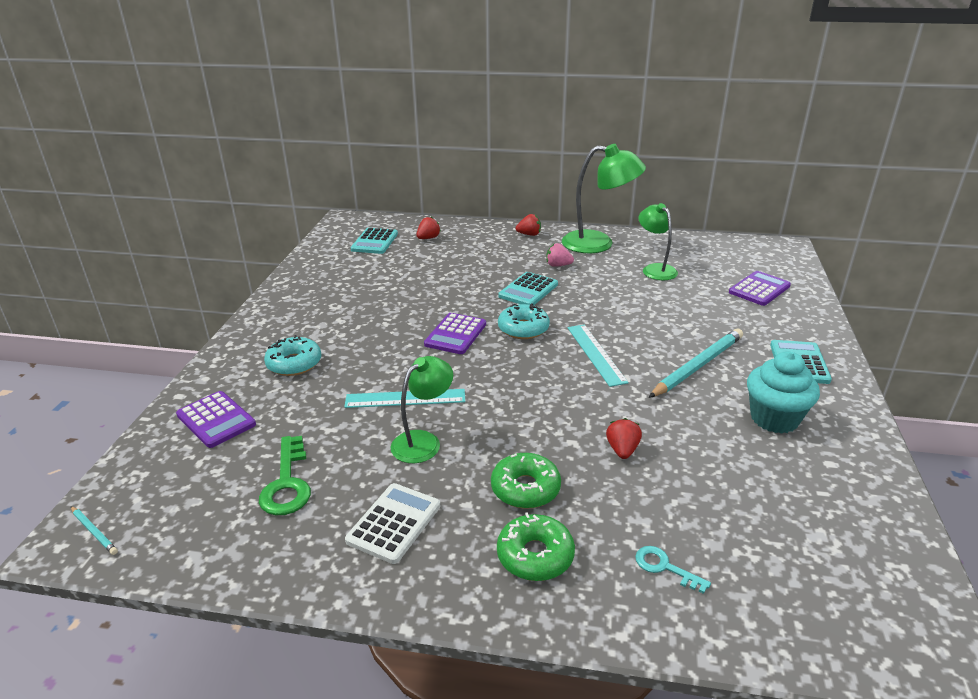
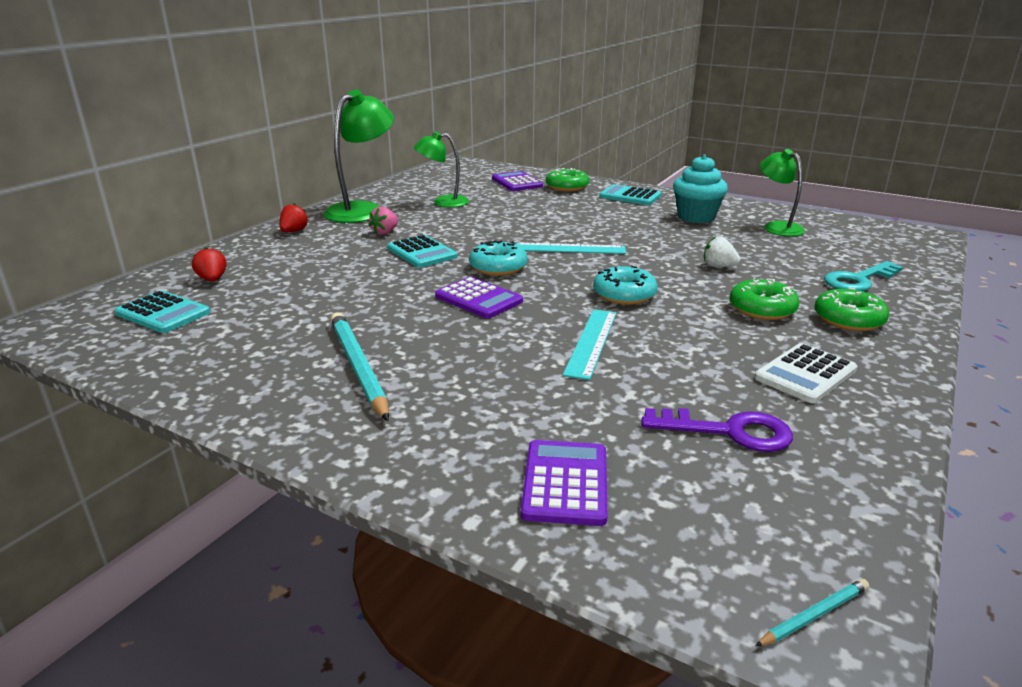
camera: 70 degrees left, 5 degrees down
purple calculator [176,391,256,448] -> purple calculator turned 60 degrees counterclockwise [521,440,608,526]
green key [259,436,311,515] -> purple key [641,408,793,452]
turquoise donut [264,335,321,376] -> turquoise donut moved to [593,266,658,305]
white calculator [345,483,441,564] -> white calculator turned 90 degrees counterclockwise [754,343,858,403]
green lamp [390,356,453,463] -> green lamp moved to [760,149,805,236]
red strawberry [606,418,642,459] -> white strawberry [704,236,741,267]
turquoise key [635,546,711,594] -> turquoise key [824,261,903,291], size x1.71
turquoise pencil [649,328,743,398] -> turquoise pencil moved to [330,312,389,421]
none -> green donut [546,168,589,192]

